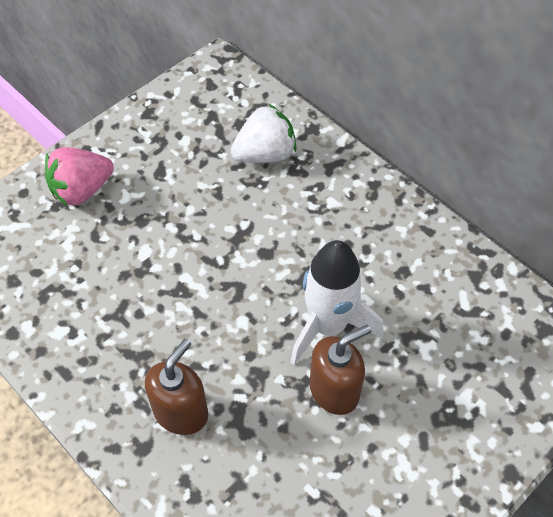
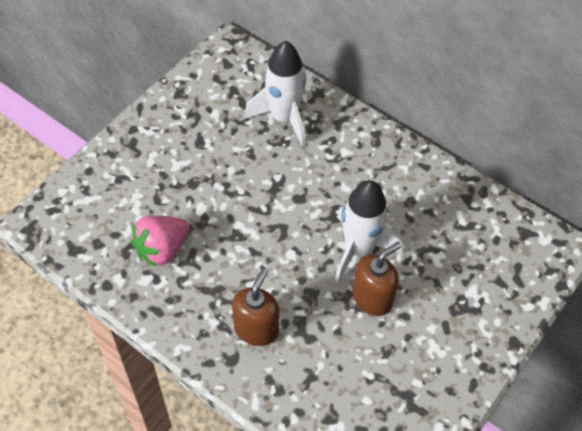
camera: 10 degrees left, 0 degrees up
pink strawberry [45,147,114,207] -> pink strawberry moved to [131,216,189,268]
white strawberry [231,104,297,163] -> white rocket [244,41,306,147]

